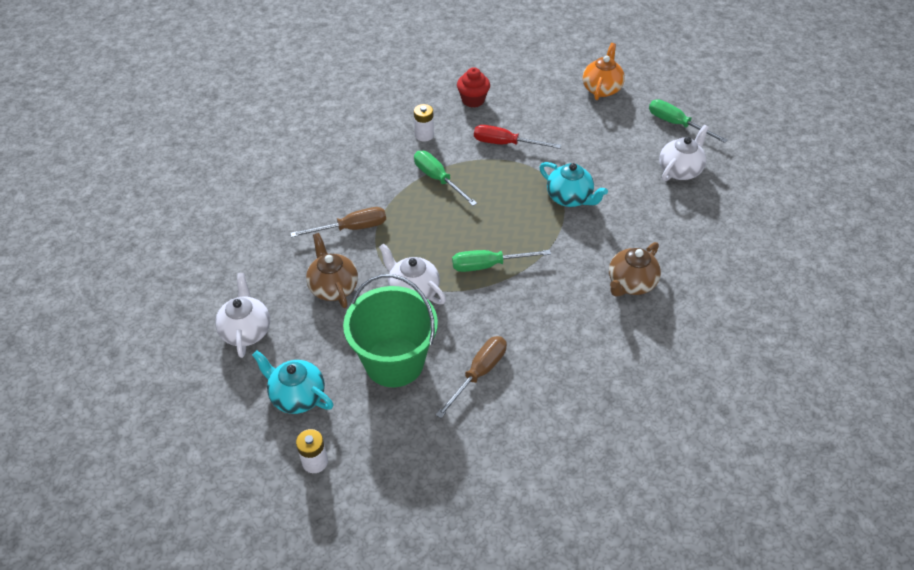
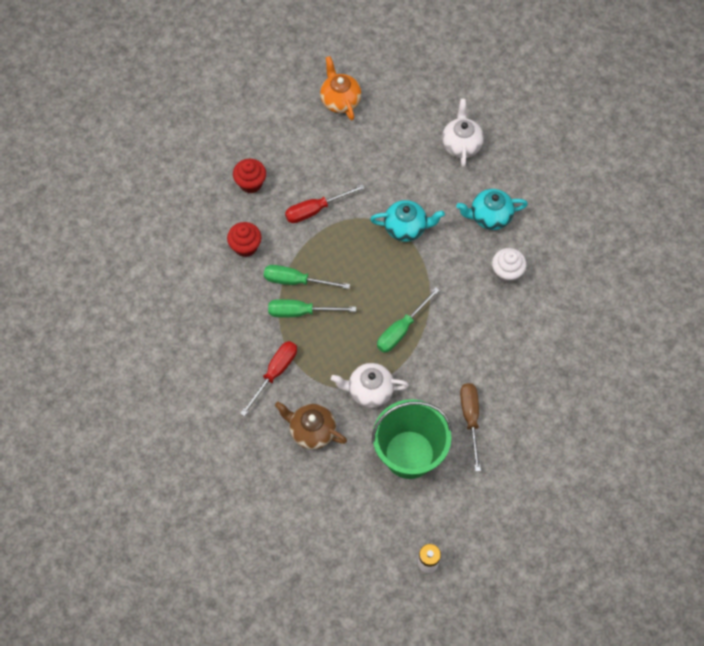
camera: 40 degrees left, 15 degrees up
white teapot [215,273,270,358] -> none
turquoise teapot [252,351,333,414] -> turquoise teapot moved to [456,189,528,230]
brown screwdriver [290,207,386,237] -> red screwdriver [240,341,297,416]
white battery [414,104,434,142] -> red cupcake [227,222,261,257]
brown teapot [609,242,661,296] -> white cupcake [492,248,527,283]
green screwdriver [649,99,728,143] -> green screwdriver moved to [268,299,356,317]

